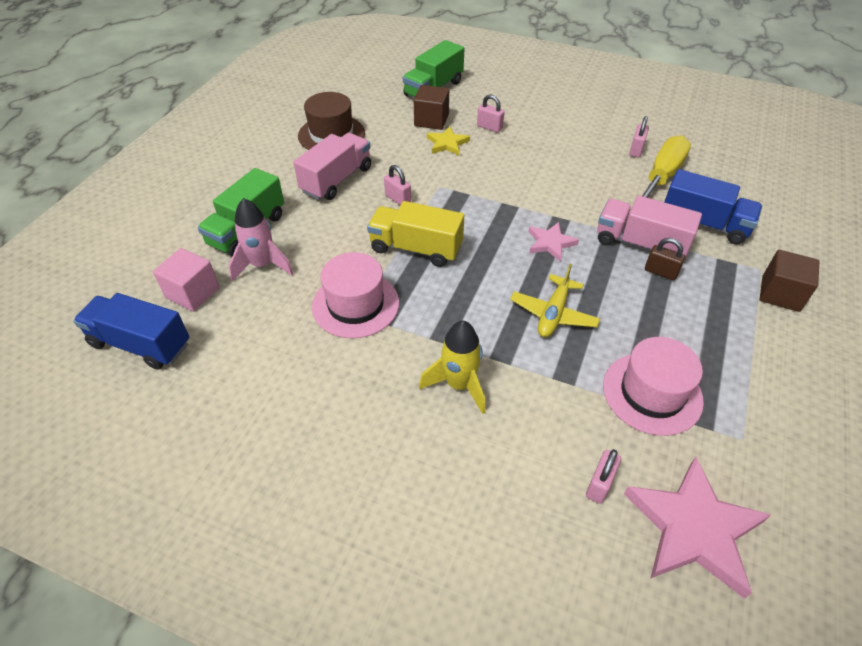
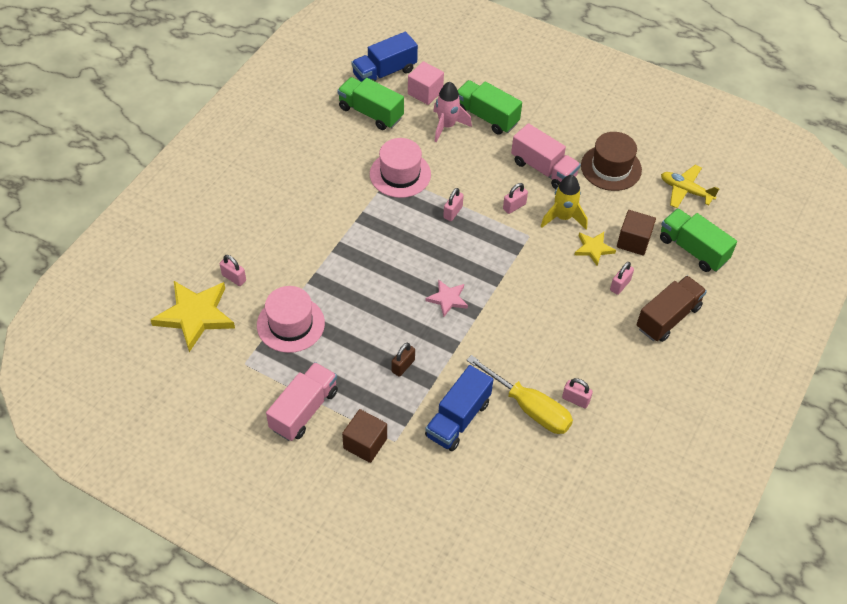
camera: 95 degrees right, 5 degrees up
blue truck [73,293,189,370] -> blue truck turned 150 degrees counterclockwise [352,32,418,82]
yellow truck [367,201,464,267] -> pink padlock [443,188,464,221]
yellow rocket [419,321,485,414] -> yellow rocket moved to [541,175,588,229]
yellow plane [510,264,600,337] -> yellow plane moved to [661,165,719,208]
pink truck [597,195,702,258] -> pink truck moved to [266,362,338,441]
pink star [624,457,771,599] -> yellow star [150,281,235,352]
none -> green truck [337,77,404,130]
none -> brown truck [637,276,707,342]

